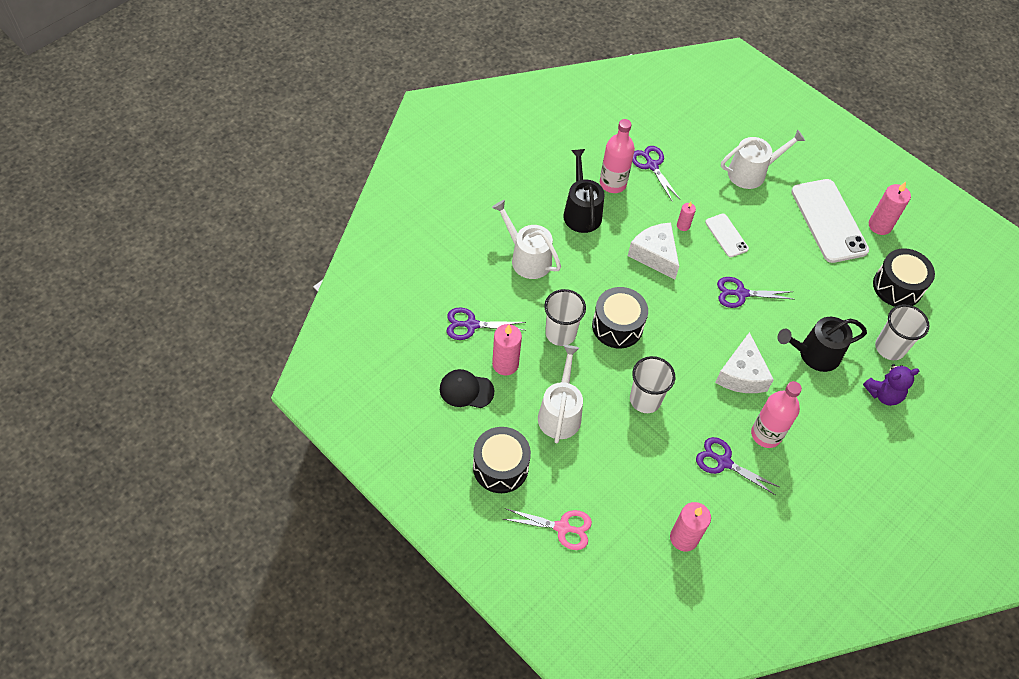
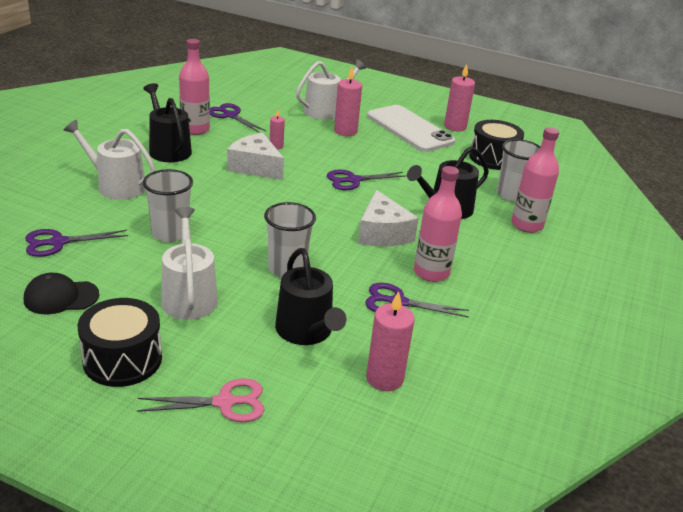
camera: 20 degrees left, 25 degrees down
pink candle [492,324,522,375] -> pink candle moved to [334,67,362,136]
black drum [592,287,648,349] -> none
white phone [705,214,749,257] -> none
purple teddy bear [863,364,919,406] -> pink bottle [511,127,559,233]
none -> black watering can [275,248,346,345]

